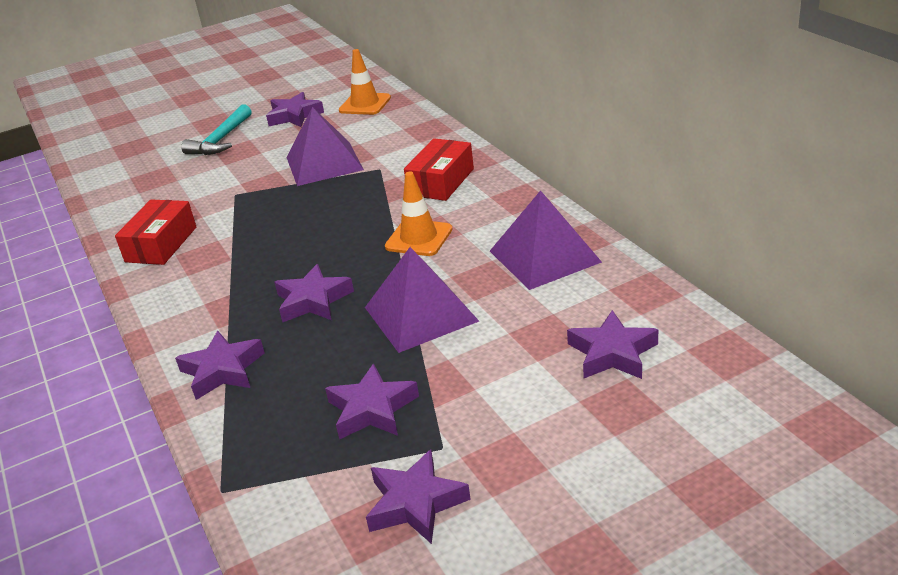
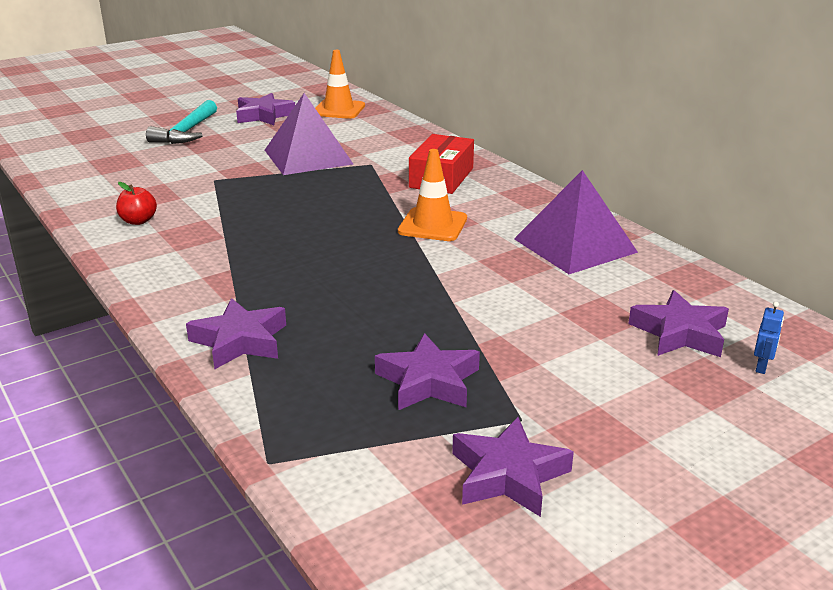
camera: 10 degrees left, 5 degrees down
red box [115,200,196,265] -> red apple [116,182,157,225]
purple star [274,264,354,322] -> none
purple pyramid [365,247,479,353] -> none
none -> blue robot [754,302,784,374]

